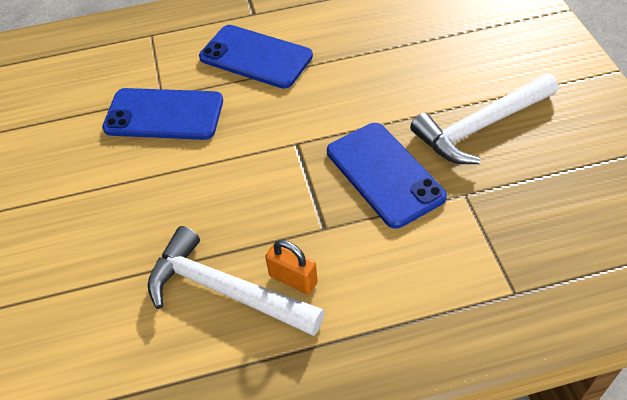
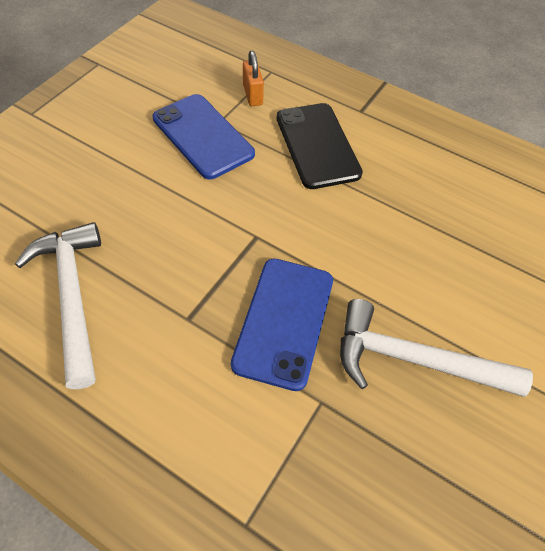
camera: 40 degrees right, 5 degrees up
blue phone [199,25,313,89] -> black phone [276,103,363,189]
orange padlock [265,240,318,294] -> orange padlock moved to [243,51,264,106]

